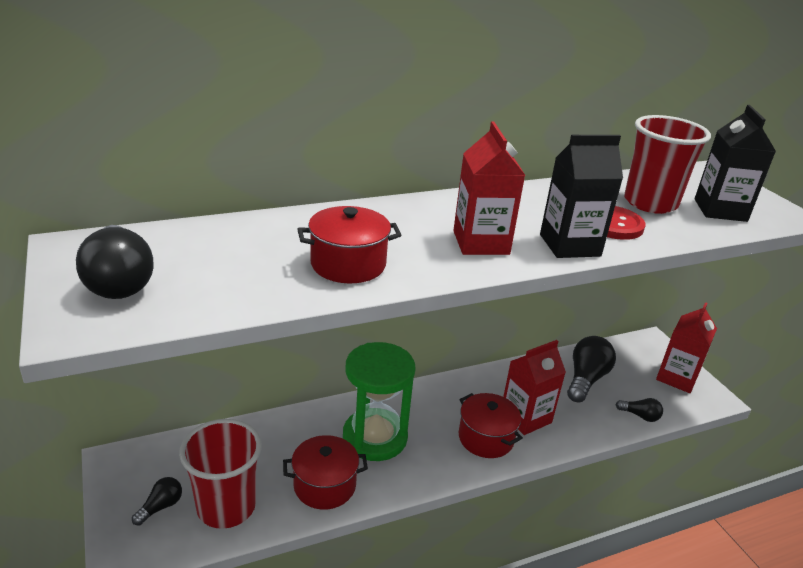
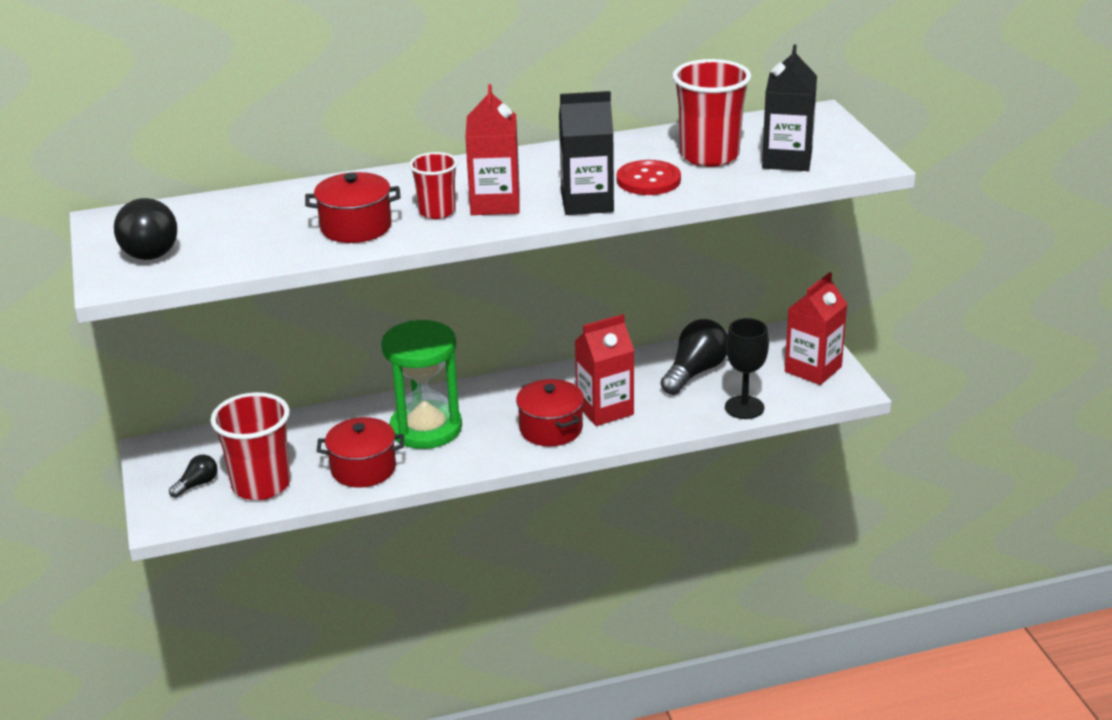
camera: 10 degrees right, 0 degrees up
black light bulb [616,398,663,422] -> black goblet [725,318,769,419]
none -> red cup [409,152,458,219]

